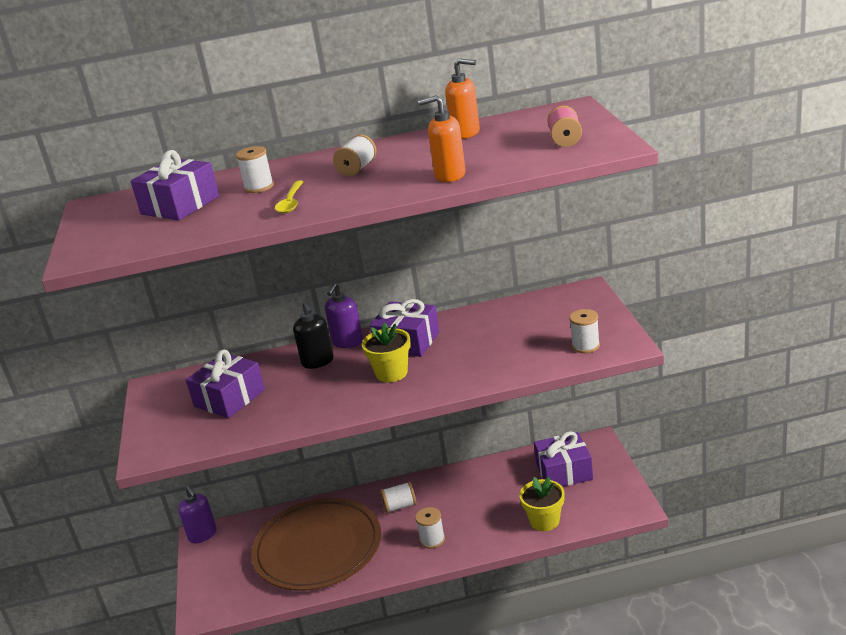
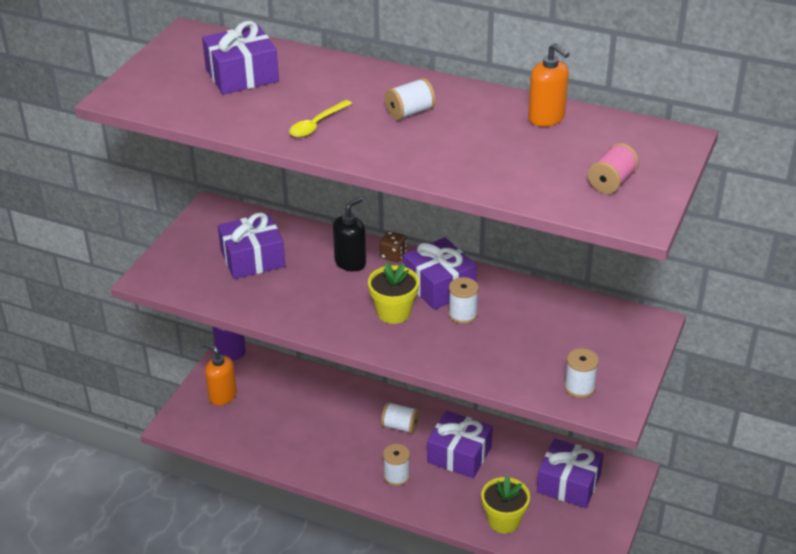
camera: 30 degrees right, 10 degrees up
white spool [236,146,274,193] -> white spool moved to [448,277,479,324]
brown plate [251,498,381,591] -> none
black soap dispenser [293,302,334,369] -> black soap dispenser turned 150 degrees counterclockwise [333,197,366,271]
purple soap dispenser [325,283,363,348] -> brown dice [379,231,407,262]
orange soap dispenser [418,95,466,182] -> orange soap dispenser moved to [203,343,237,406]
none -> purple gift [427,411,493,478]

